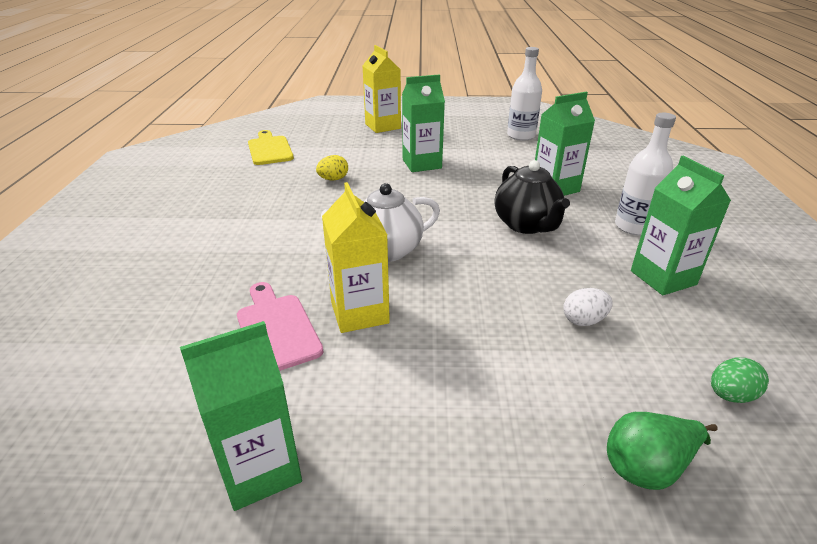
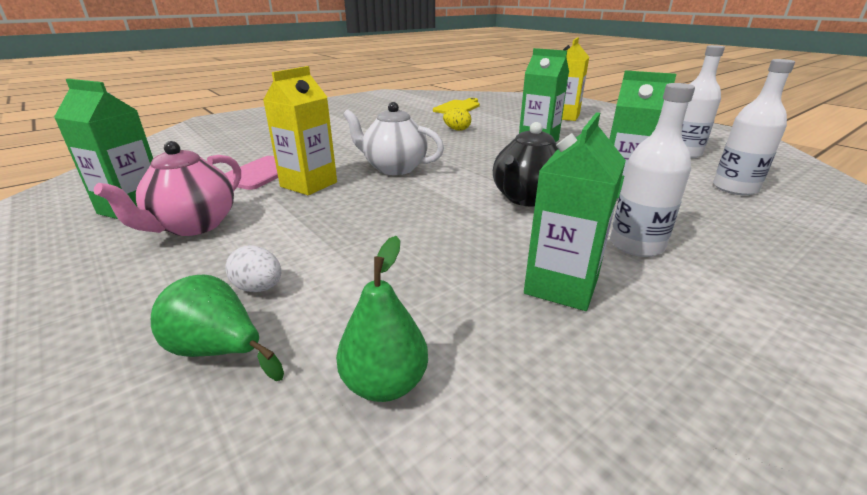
camera: 50 degrees right, 5 degrees down
white egg [563,288,613,326] -> white egg moved to [225,246,281,292]
green egg [711,358,769,403] -> green pear [336,236,428,402]
none -> pink teapot [94,141,241,236]
none -> white bottle [713,59,795,195]

